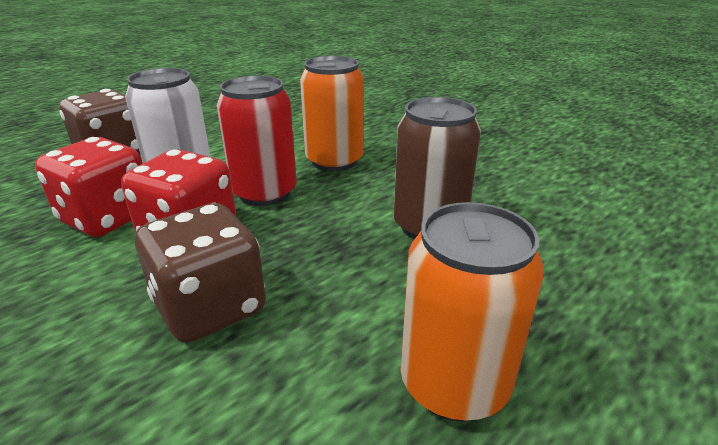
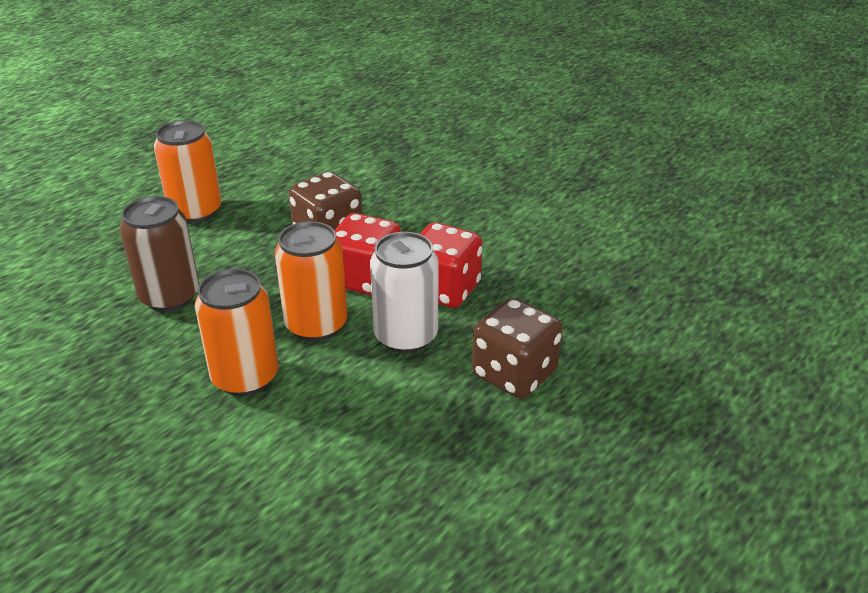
camera: 175 degrees right, 5 degrees up
red can [216,75,297,206] -> orange can [275,221,348,341]

